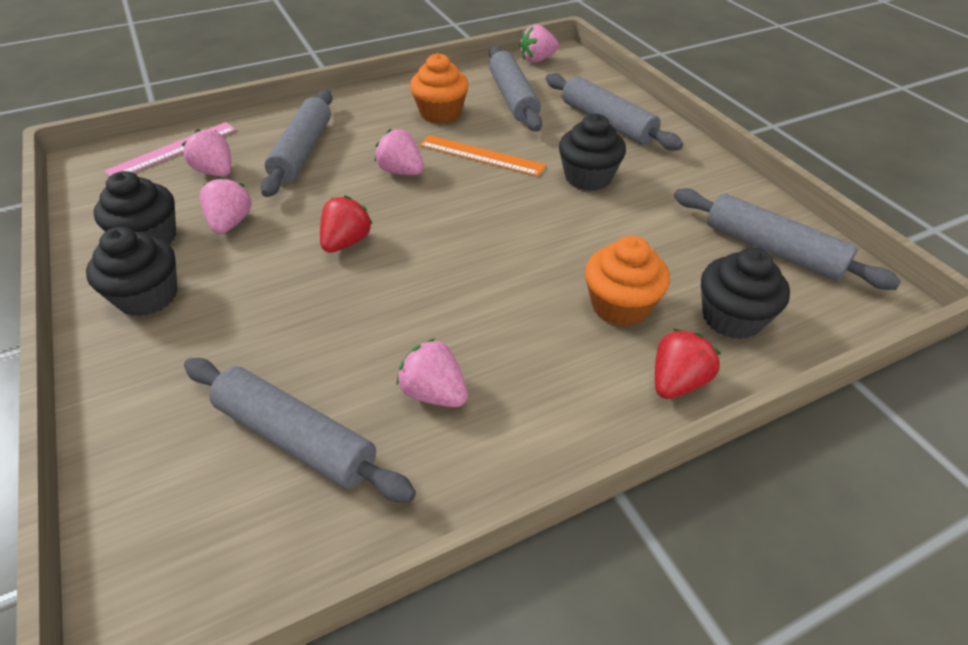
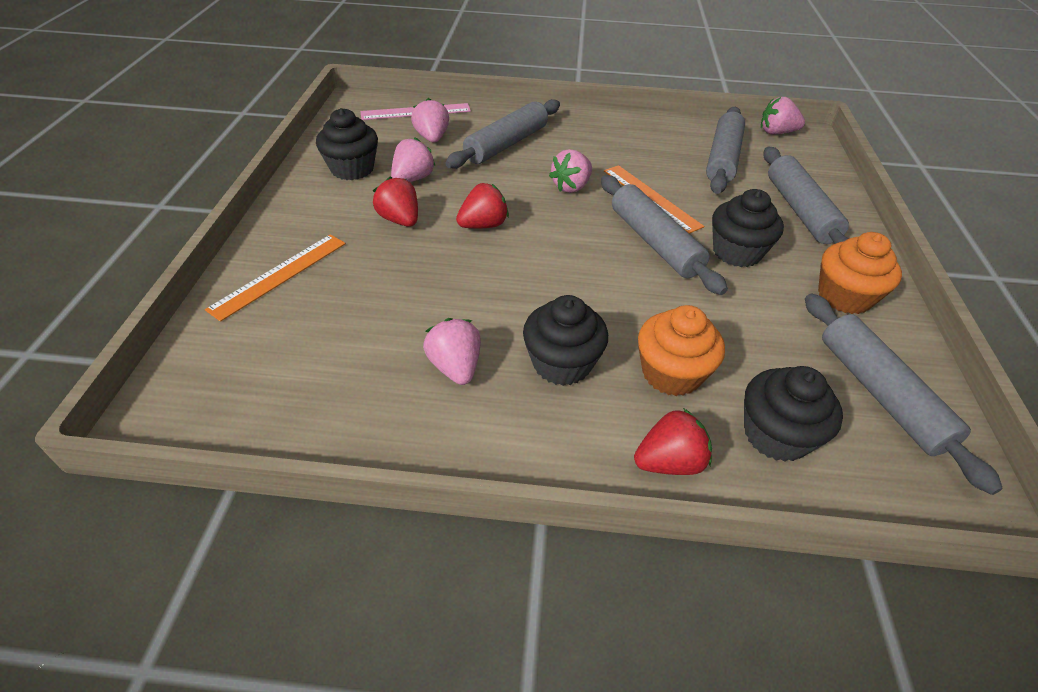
camera: 30 degrees right, 0 degrees up
black cupcake [86,227,177,317] -> black cupcake moved to [523,295,608,386]
grey rolling pin [184,358,416,503] -> grey rolling pin moved to [601,175,728,295]
pink strawberry [375,129,423,175] -> pink strawberry turned 120 degrees counterclockwise [549,149,592,193]
orange cupcake [410,53,469,124] -> orange cupcake moved to [818,232,902,314]
none -> orange ruler [205,234,346,322]
none -> red strawberry [373,177,418,227]

